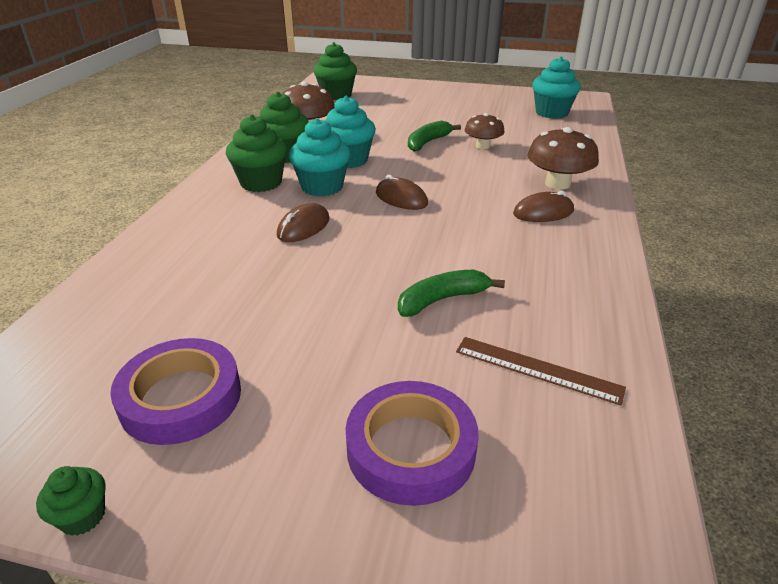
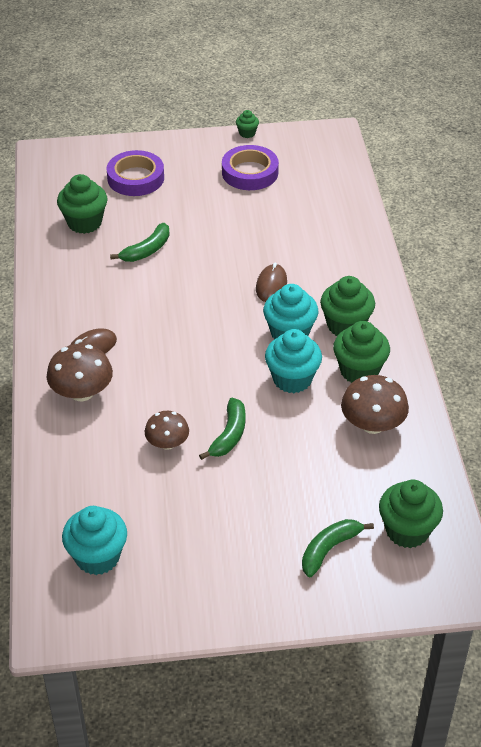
camera: 160 degrees right, 10 degrees up
brown mouse [376,175,428,210] -> none
brown ruler [456,337,626,405] -> green cupcake [57,174,108,234]
none -> green banana [302,519,374,577]

